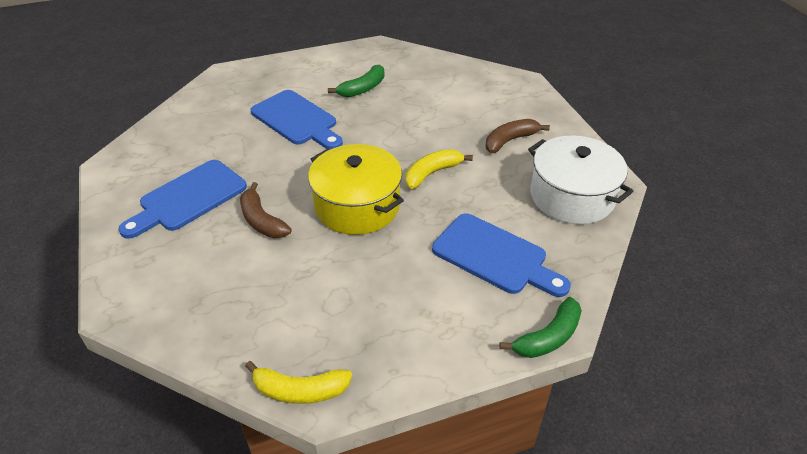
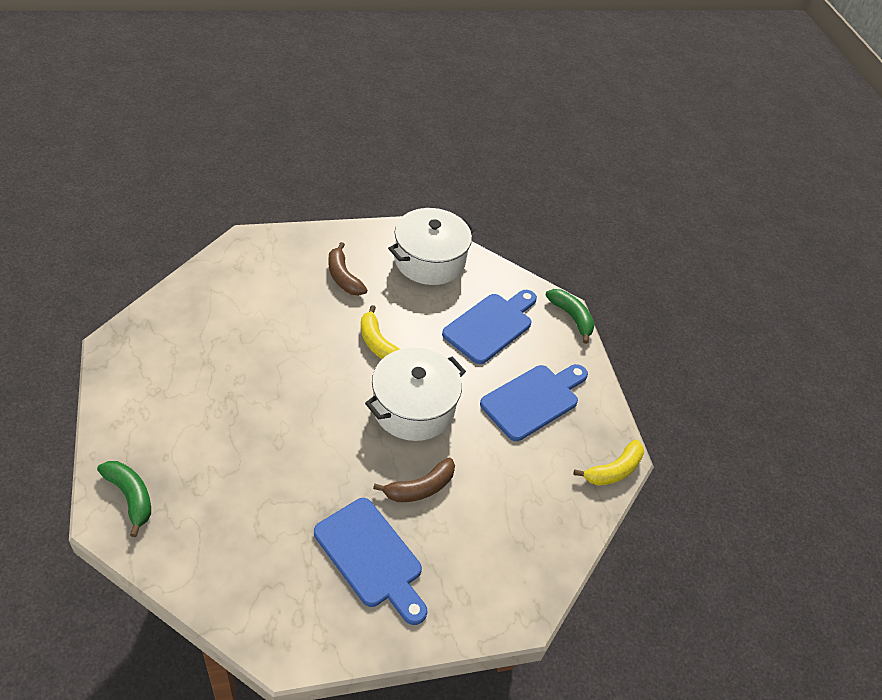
camera: 90 degrees left, 5 degrees up
yellow banana [245,361,352,404] -> yellow banana turned 45 degrees clockwise [574,439,644,486]
blue cutting board [251,90,343,149] -> blue cutting board moved to [480,364,588,441]
yellow pot [308,144,404,235] -> white pot [365,347,466,441]
green banana [328,64,384,97] -> green banana moved to [97,461,151,537]

